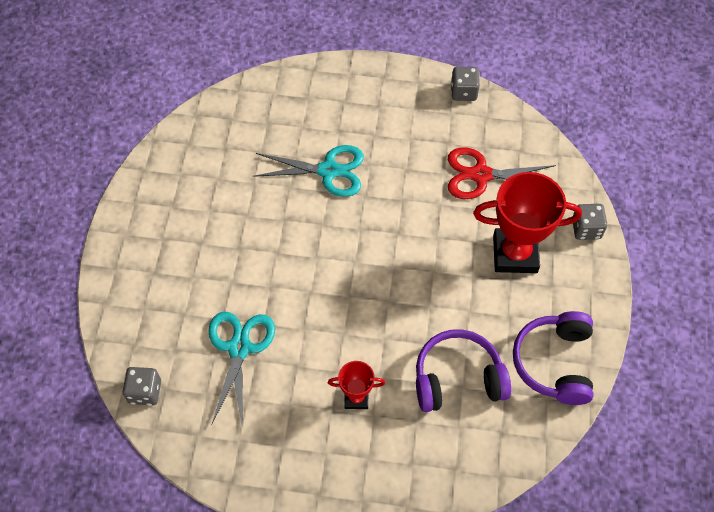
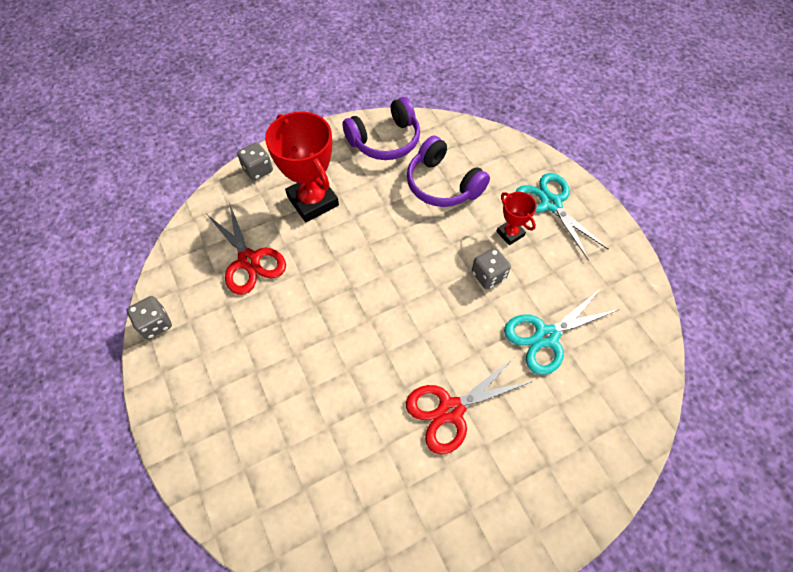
camera: 125 degrees left, 0 degrees up
grey dice [123,367,161,406] -> grey dice moved to [472,248,511,289]
turquoise scissors [253,145,364,197] -> turquoise scissors moved to [515,173,609,260]
none -> red scissors [406,358,531,454]

